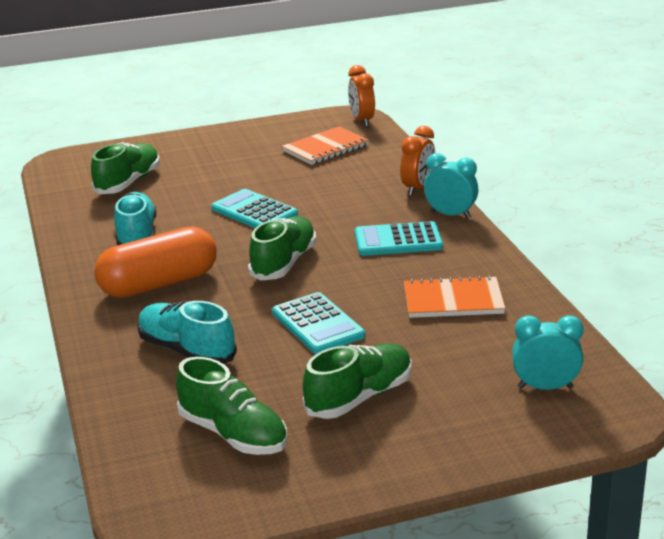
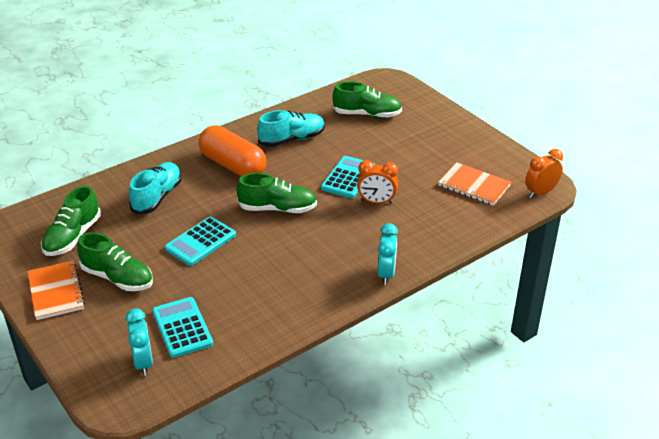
camera: 70 degrees right, 10 degrees up
turquoise calculator [355,221,443,256] -> turquoise calculator moved to [152,297,213,358]
orange clock [400,126,435,196] -> orange clock moved to [357,160,398,204]
orange notebook [404,275,505,318] -> orange notebook moved to [28,261,85,320]

